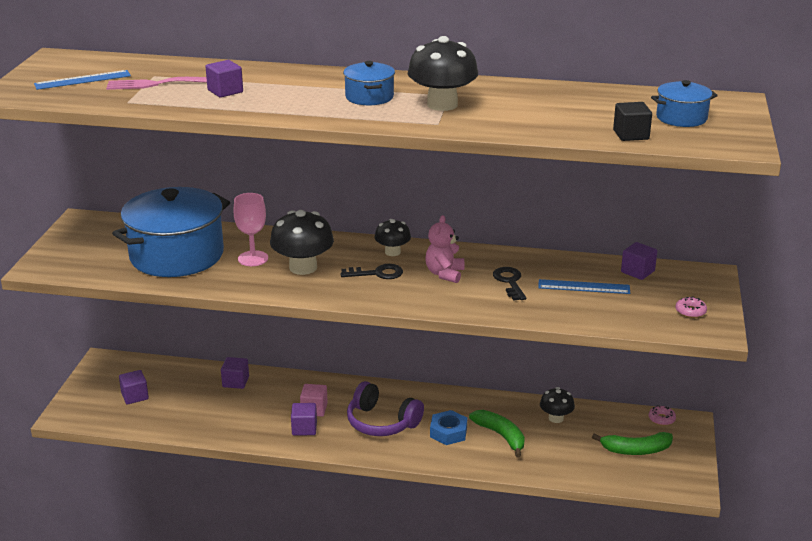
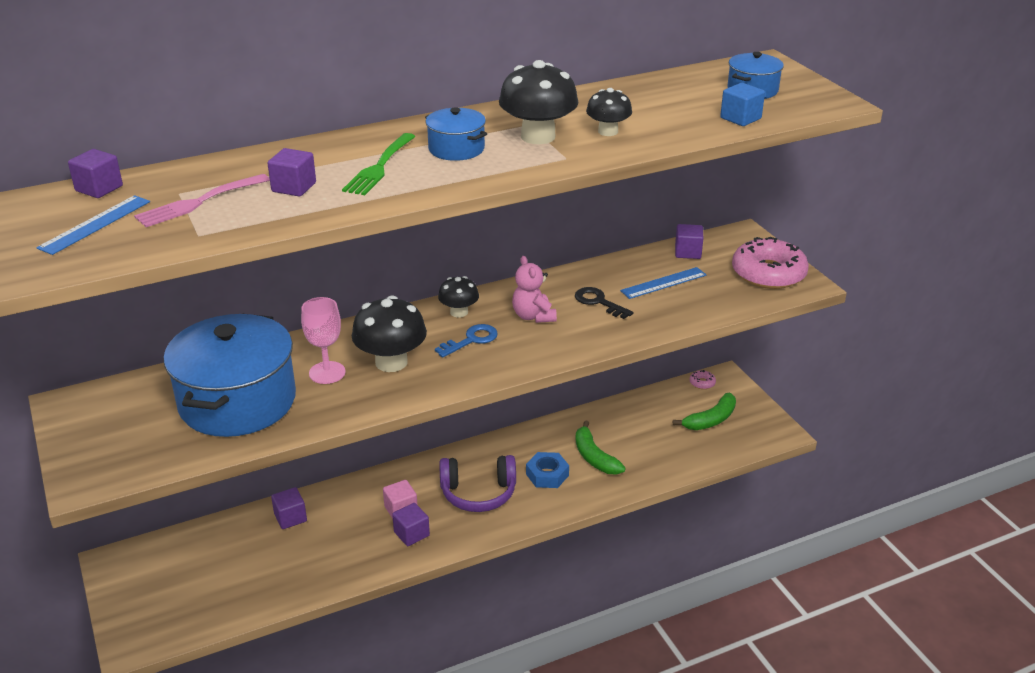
camera: 35 degrees left, 5 degrees up
purple cube [119,370,149,404] -> purple cube moved to [68,149,123,198]
black key [340,264,403,279] -> blue key [435,324,498,358]
green banana [469,410,525,457] -> green banana turned 135 degrees counterclockwise [575,420,626,474]
black mushroom [540,387,575,423] -> black mushroom moved to [586,88,632,136]
black cube [613,102,652,141] -> blue cube [720,83,765,126]
pink donut [675,296,707,318] -> pink donut [732,237,809,289], size x2.48
none -> green fork [342,133,416,195]

